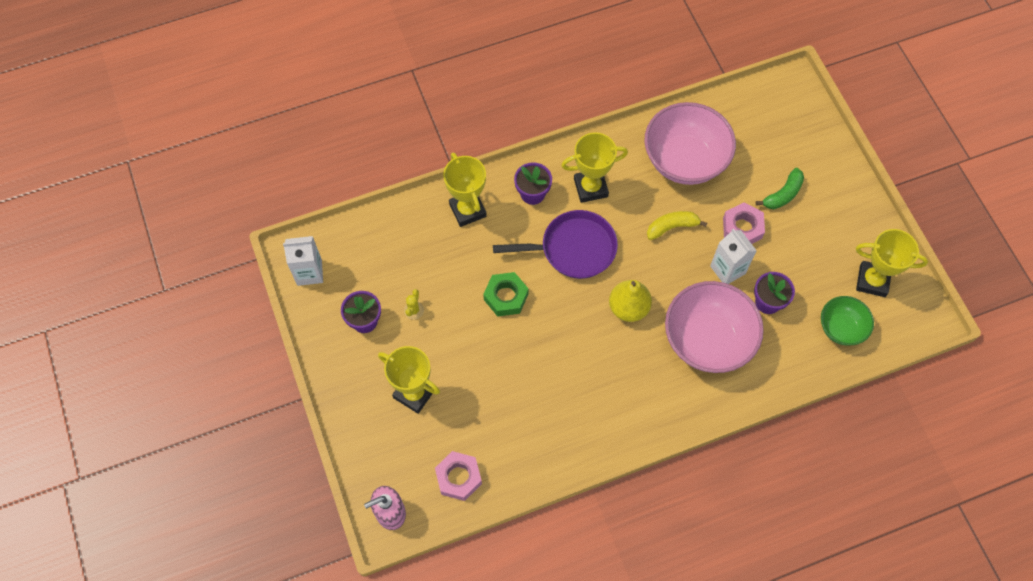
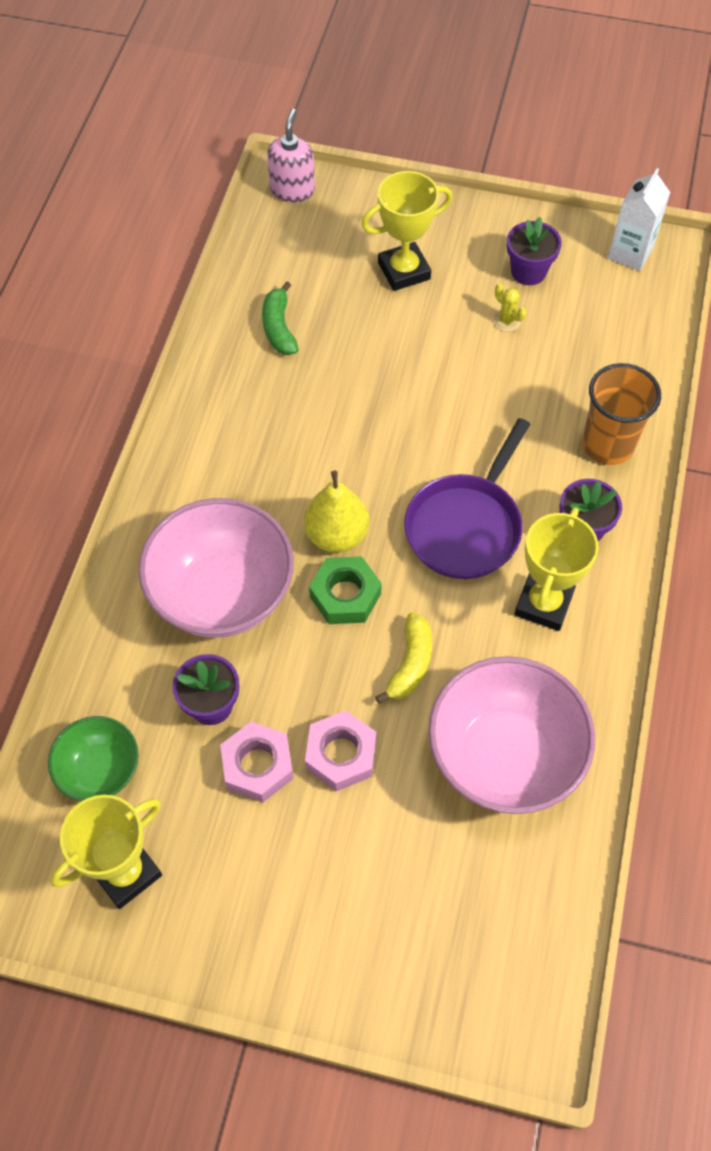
camera: 125 degrees right, 5 degrees down
pink nut [435,451,482,501] -> pink nut moved to [220,722,294,802]
yellow trophy [443,153,487,227] -> orange cup [582,363,661,465]
green nut [483,272,529,317] -> green nut moved to [309,556,382,624]
white carton [710,229,757,284] -> none
green banana [756,168,804,209] -> green banana moved to [262,282,299,355]

